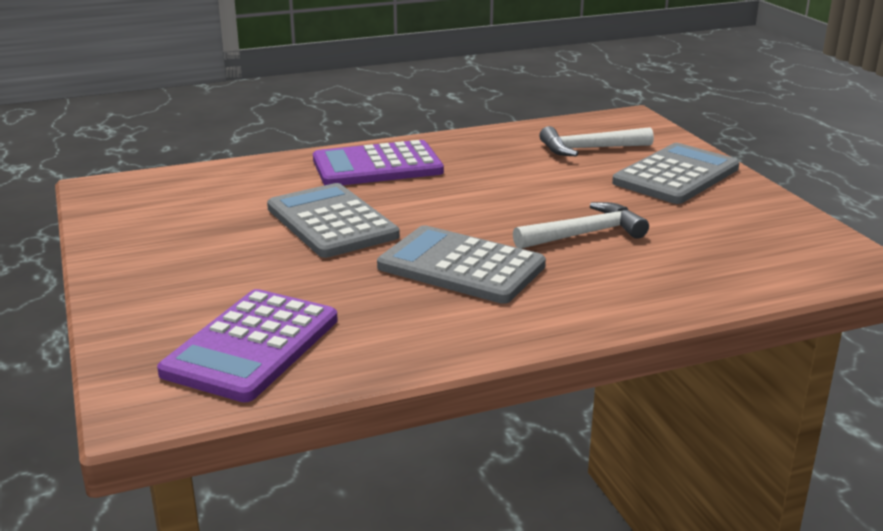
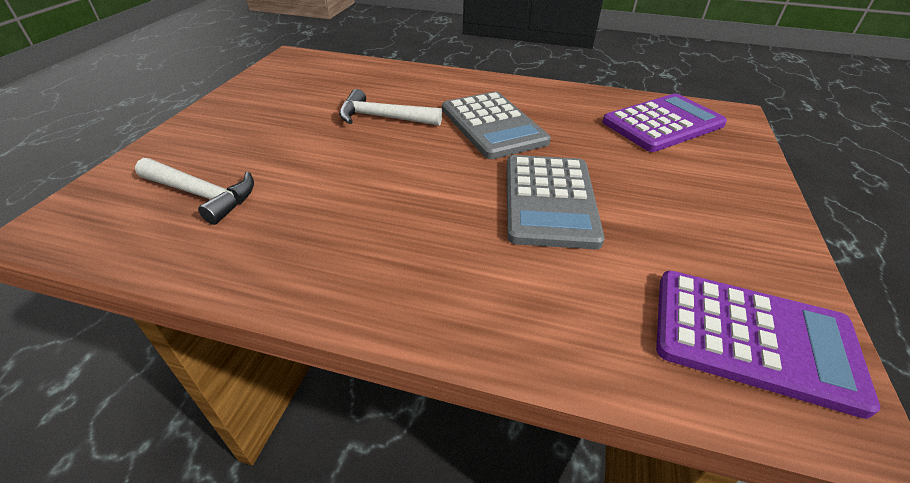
camera: 145 degrees left, 15 degrees up
purple calculator [313,140,444,185] -> purple calculator moved to [656,271,880,419]
grey calculator [612,143,739,204] -> none

